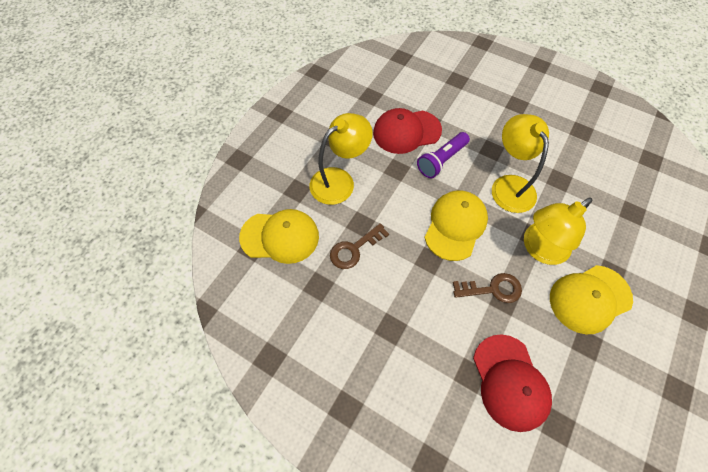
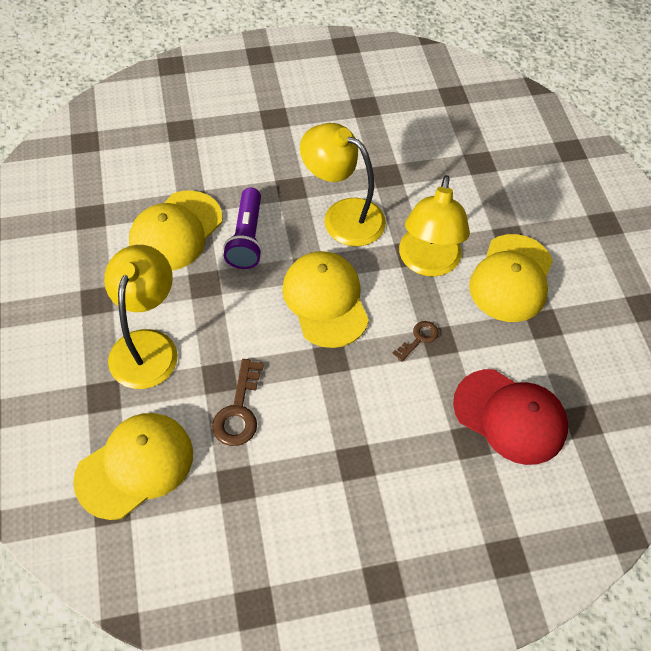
camera: 45 degrees left, 5 degrees down
red cap [373,108,442,154] -> yellow cap [129,190,223,271]
brown key [453,273,522,303] -> brown key [392,321,439,362], size x0.61

